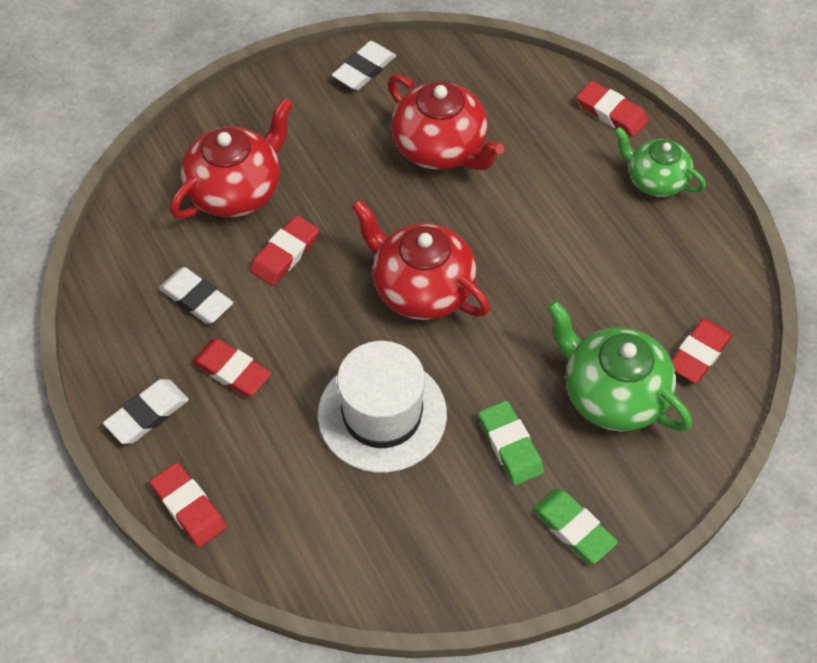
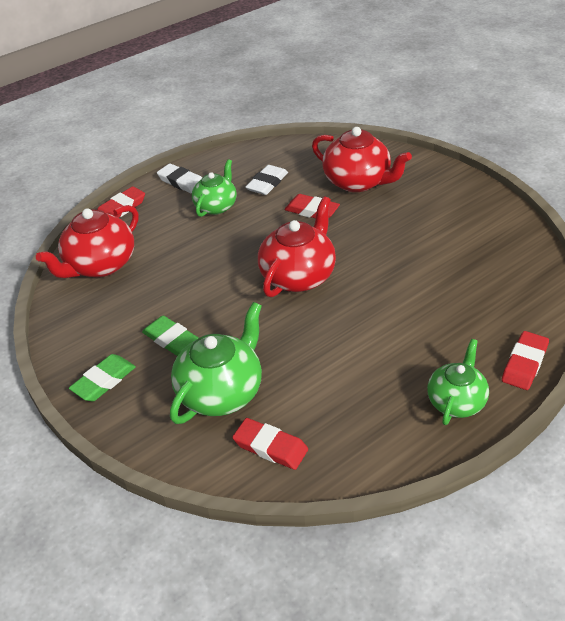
camera: 85 degrees right, 15 degrees down
red eraser [192,338,271,397] -> green teapot [192,159,237,217]
white hat [318,341,447,473] -> none
white eraser [332,41,396,90] -> none
red teapot [388,74,504,170] -> red teapot moved to [36,205,138,278]
green eraser [478,401,544,485] -> green eraser turned 75 degrees clockwise [142,315,199,356]

